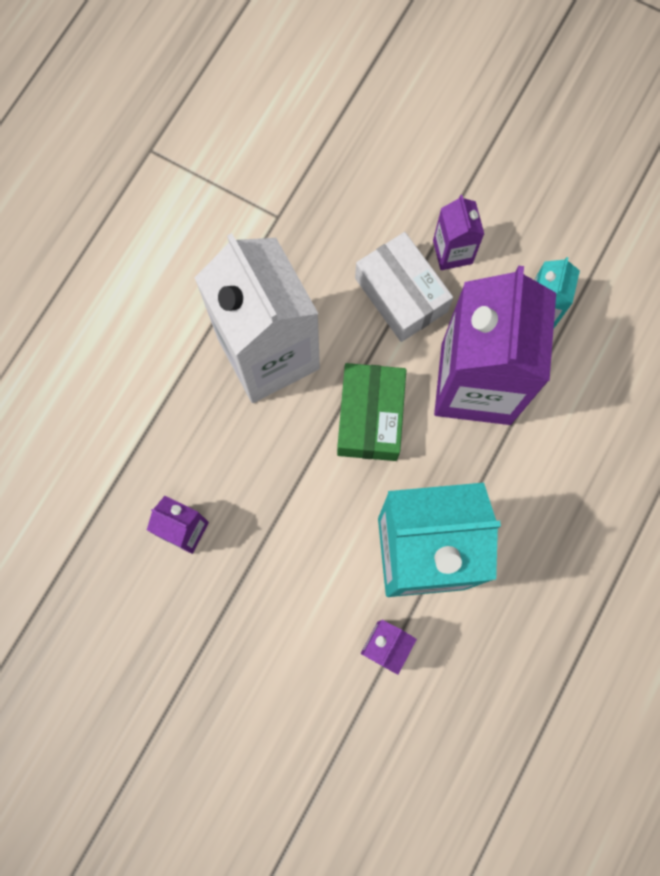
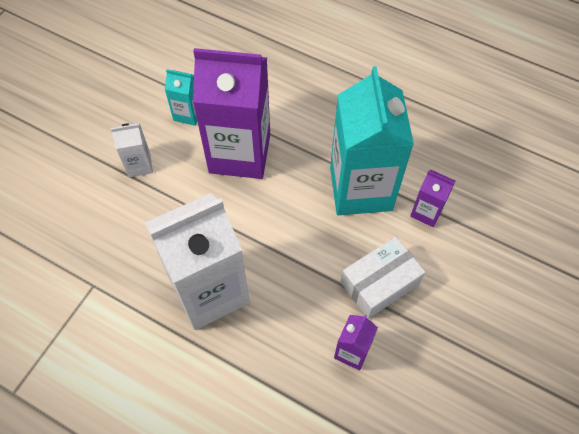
camera: 90 degrees left, 15 degrees down
green box [337,363,406,461] -> none
white box [355,232,453,342] -> white box moved to [341,237,425,319]
purple carton [433,195,484,270] -> white carton [111,123,153,177]

